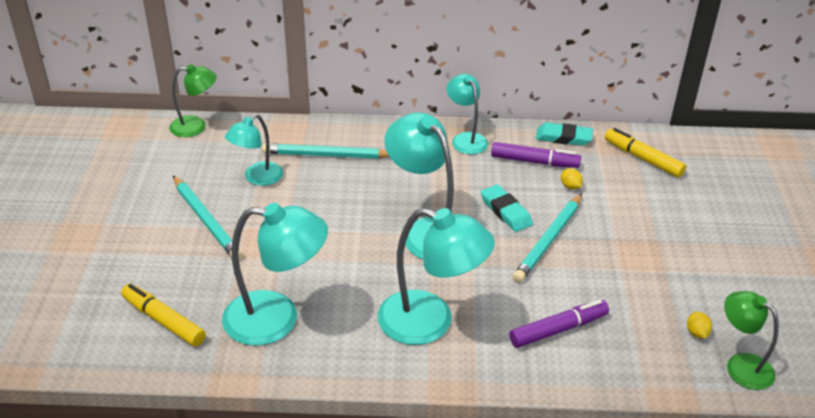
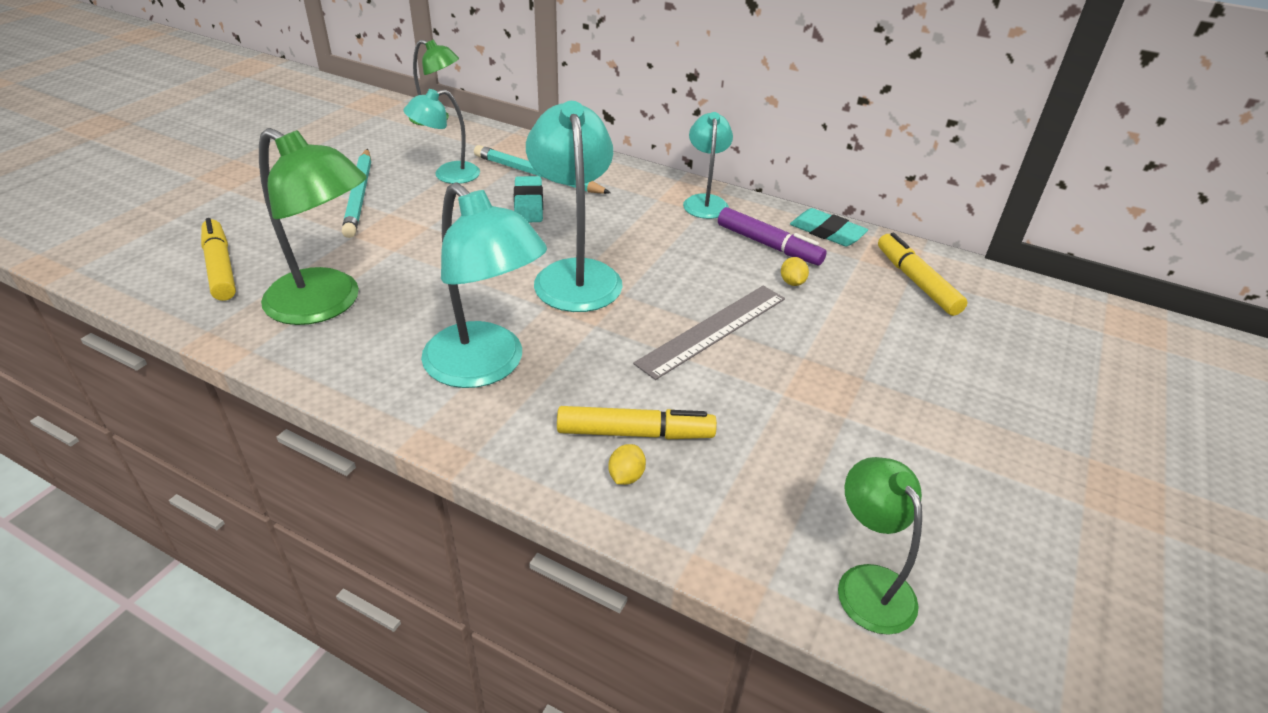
camera: 25 degrees right, 0 degrees up
turquoise lamp [222,203,328,346] -> green lamp [259,128,367,325]
turquoise eraser [481,184,533,232] -> turquoise eraser moved to [514,176,543,222]
purple marker [509,300,609,348] -> yellow marker [557,406,717,439]
turquoise pencil [513,194,582,283] -> grey ruler [633,286,785,380]
yellow lemon [687,312,712,339] -> yellow lemon moved to [608,444,646,485]

